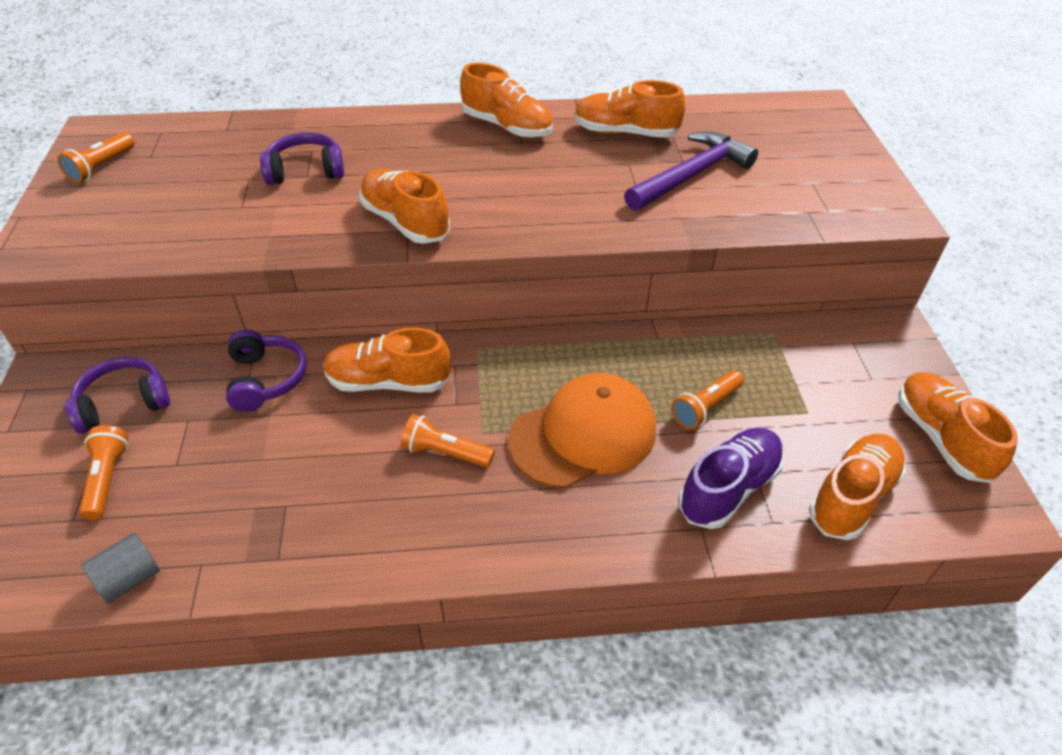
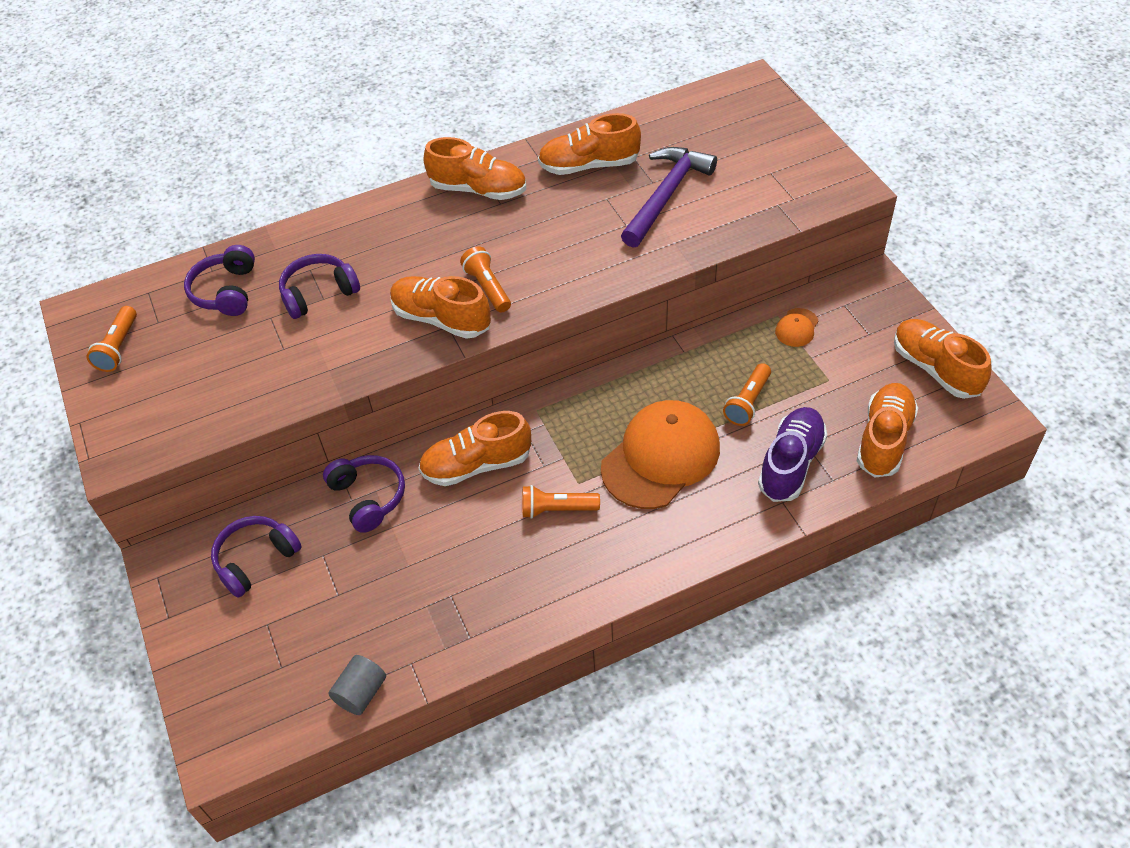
camera: 15 degrees left, 5 degrees up
orange flashlight [79,425,128,520] -> orange flashlight moved to [460,246,511,312]
none -> purple headphones [184,245,255,316]
none -> orange cap [775,308,818,347]

